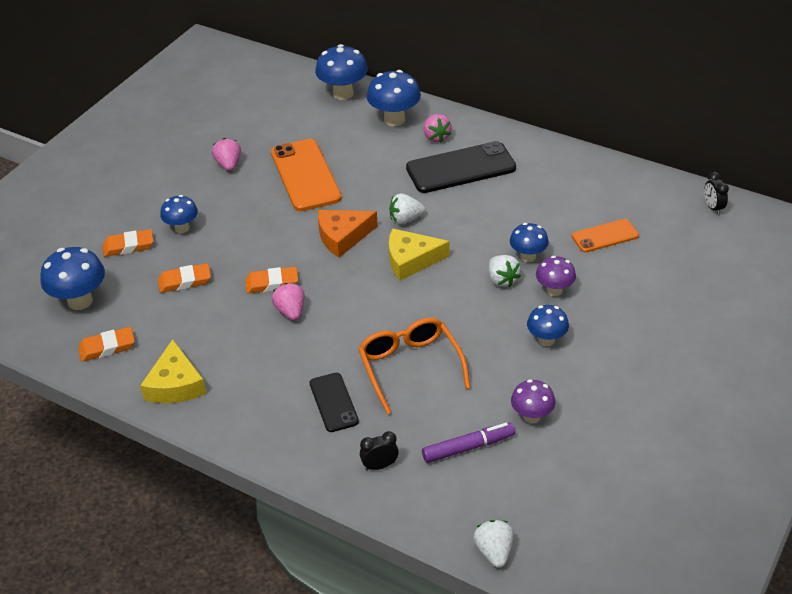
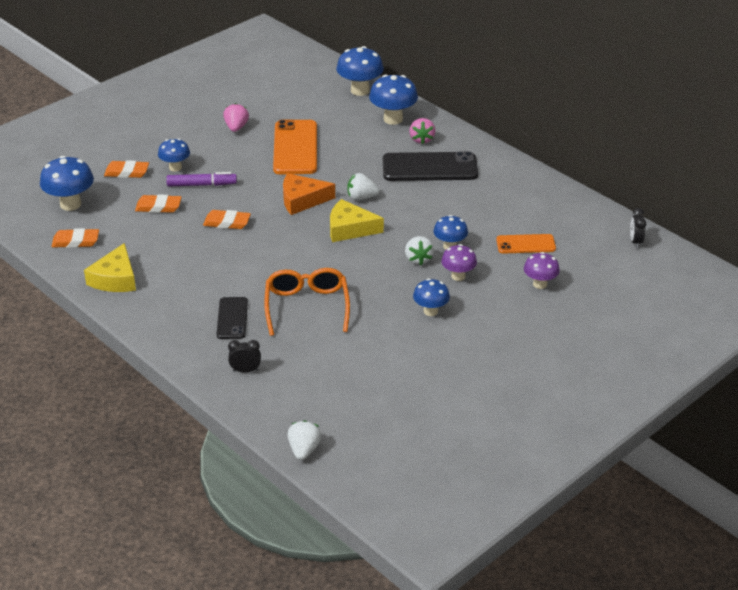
camera: 15 degrees right, 5 degrees down
pink strawberry [272,283,305,320] -> none
purple marker [422,422,515,463] -> purple marker moved to [166,172,237,187]
purple mushroom [511,379,555,423] -> purple mushroom moved to [524,252,560,289]

